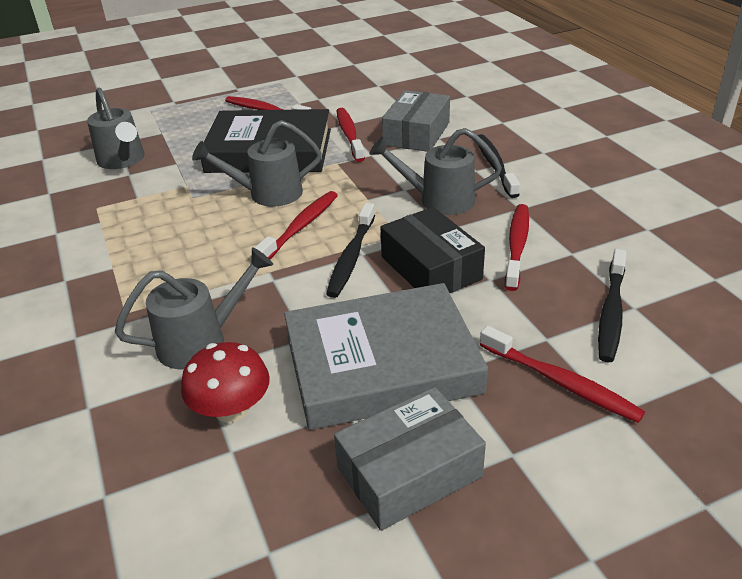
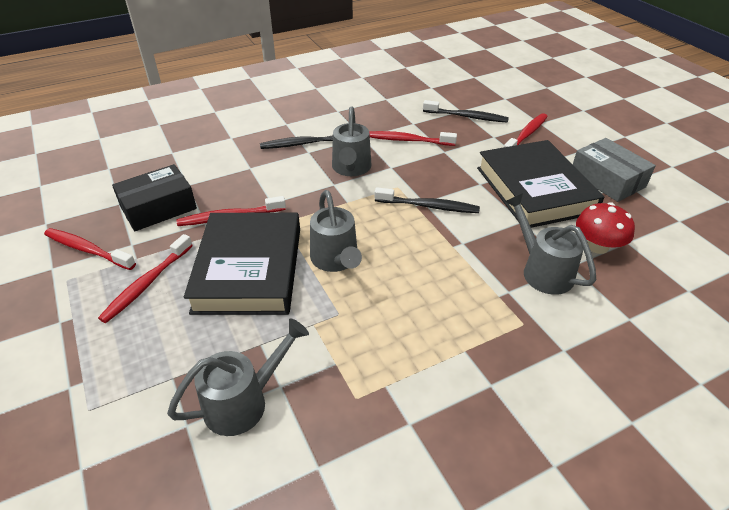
camera: 95 degrees left, 5 degrees up
red toothbrush [254,191,338,259] -> red toothbrush moved to [44,228,136,270]
grey book [284,283,488,430] -> black book [477,140,604,228]
black box [380,207,485,293] -> black box moved to [112,164,197,231]
grey box [382,90,450,152] -> none

